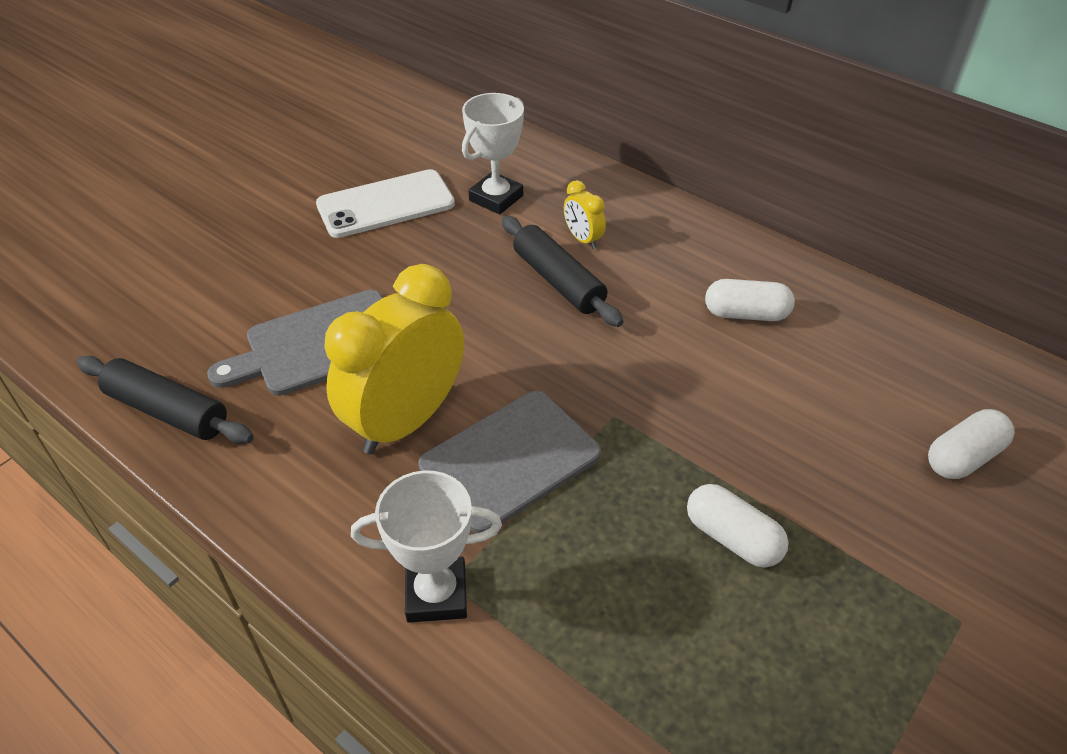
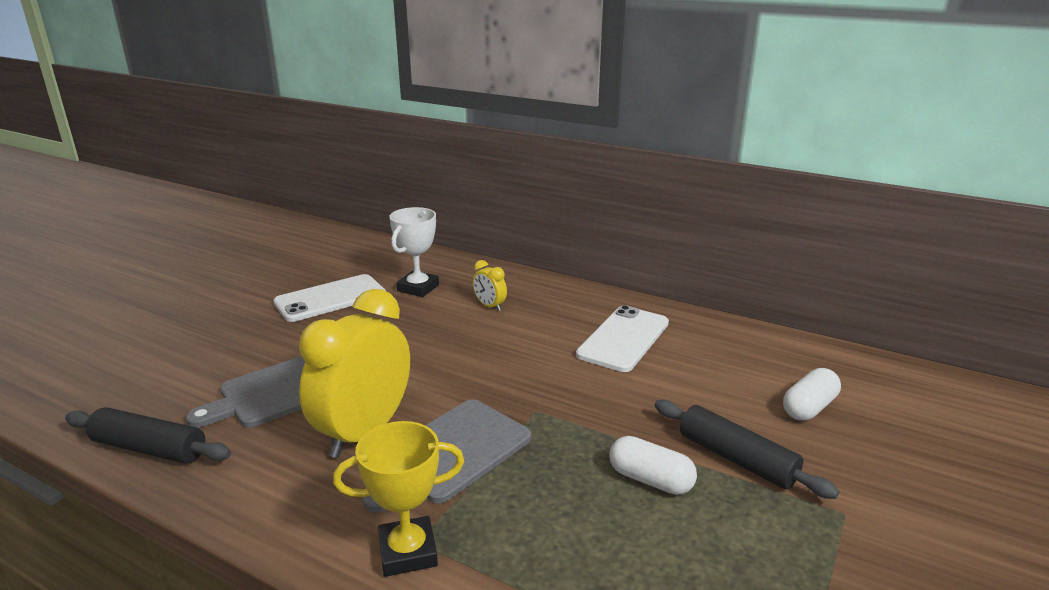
camera: 10 degrees left, 20 degrees down
white trophy [351,470,502,623] -> yellow trophy [333,421,464,577]
black rolling pin [502,216,624,327] -> black rolling pin moved to [655,400,839,499]
white capsule [705,279,795,321] -> white phone [576,305,669,372]

